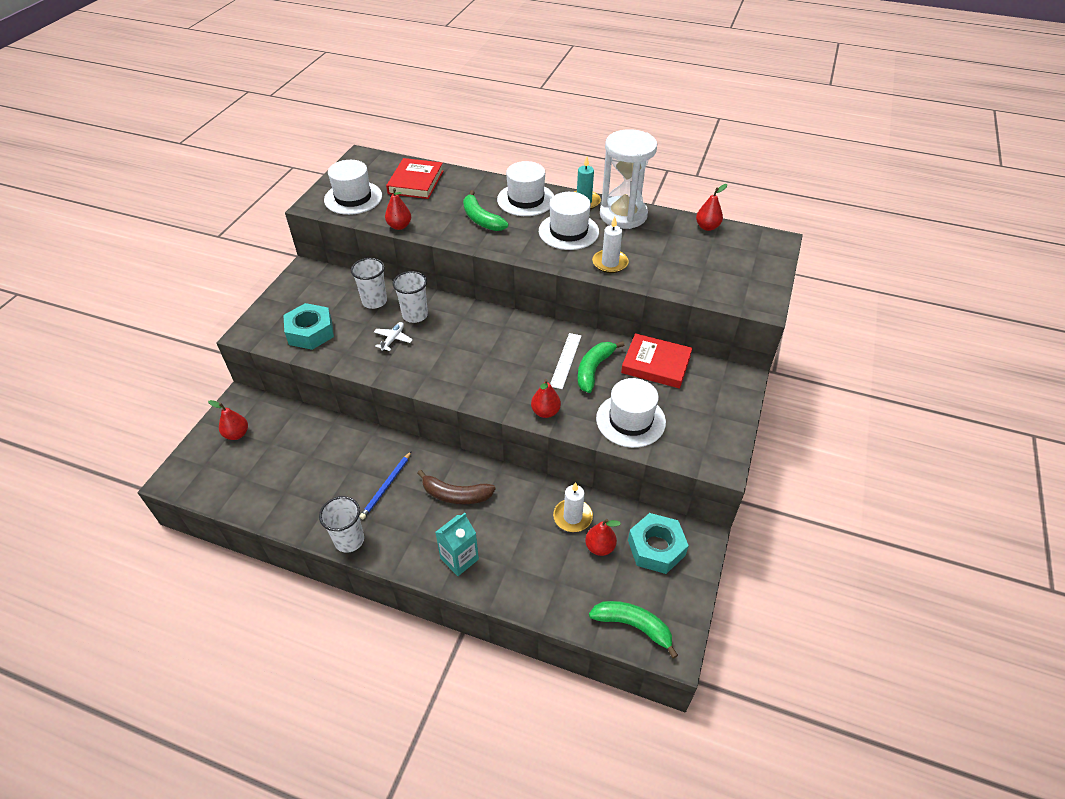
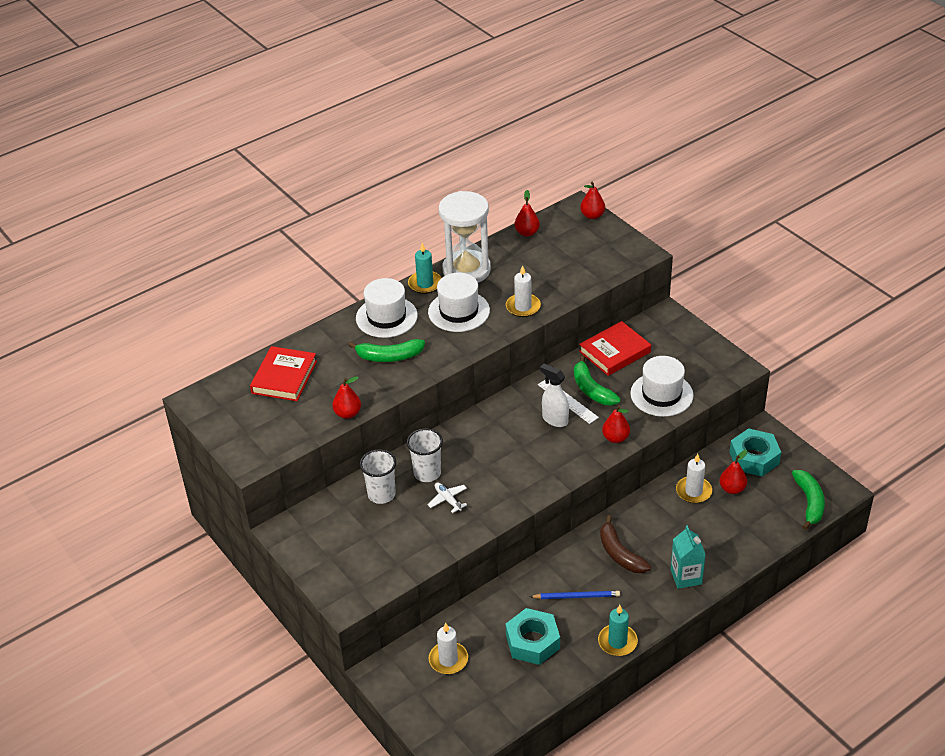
camera: 55 degrees left, 5 degrees down
red pear [208,400,248,440] -> red pear moved to [580,182,605,219]
turquoise nut [283,303,334,350] -> turquoise nut moved to [506,608,560,665]
white cup [319,496,364,553] -> turquoise candle [598,605,638,656]
white hat [324,160,382,215] -> none
blue pencil [359,452,411,519] -> blue pencil turned 60 degrees counterclockwise [530,591,620,599]
red book [386,158,443,199] -> red book turned 60 degrees clockwise [250,346,317,401]
brown banana [417,470,496,504] -> brown banana turned 105 degrees clockwise [600,515,651,573]
green banana [589,601,678,659] -> green banana turned 120 degrees clockwise [792,470,825,530]
none -> white candle [429,623,468,674]
none -> white spray bottle [540,364,569,427]

